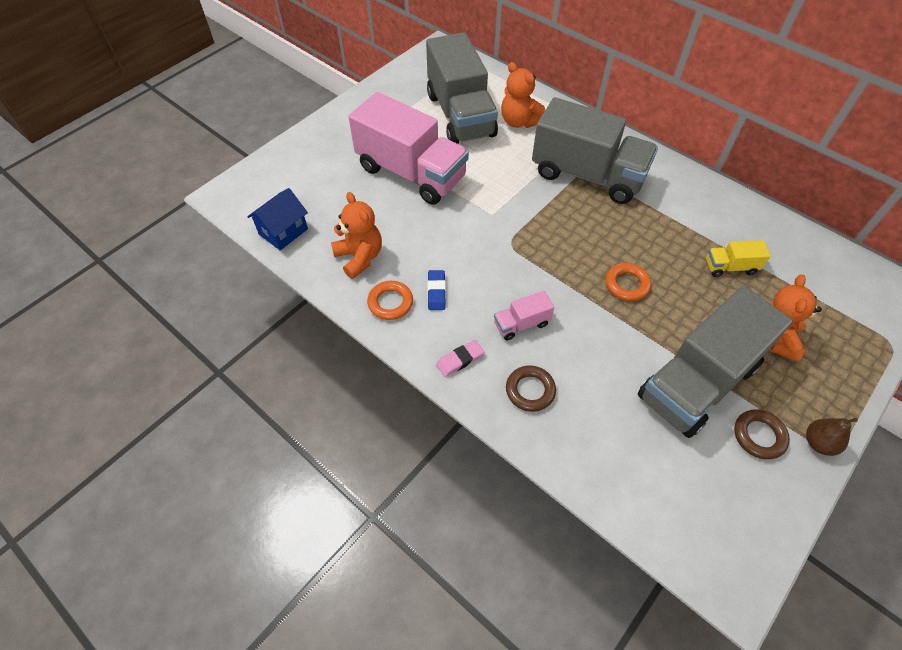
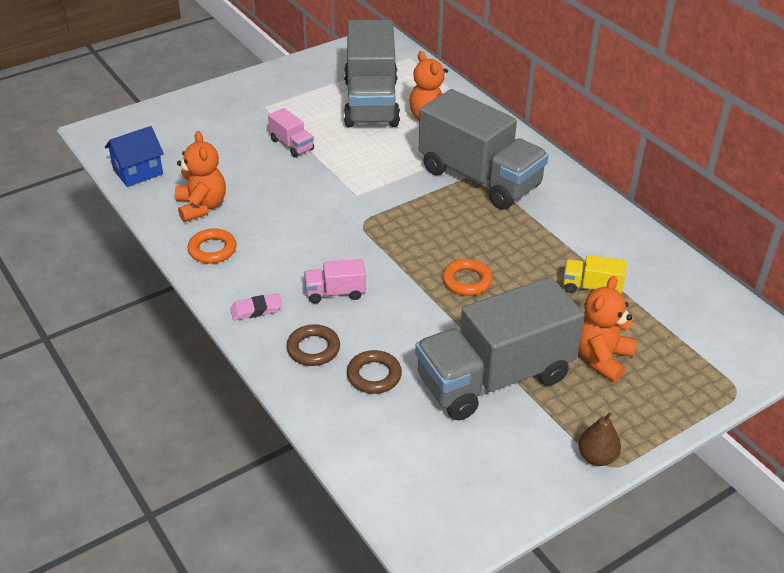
camera: 15 degrees right, 15 degrees down
pink truck [349,92,469,205] -> pink truck [268,108,314,157], size x0.42
blue eraser [427,270,446,310] -> none
brown ring [734,409,790,459] -> brown ring moved to [347,350,402,394]

